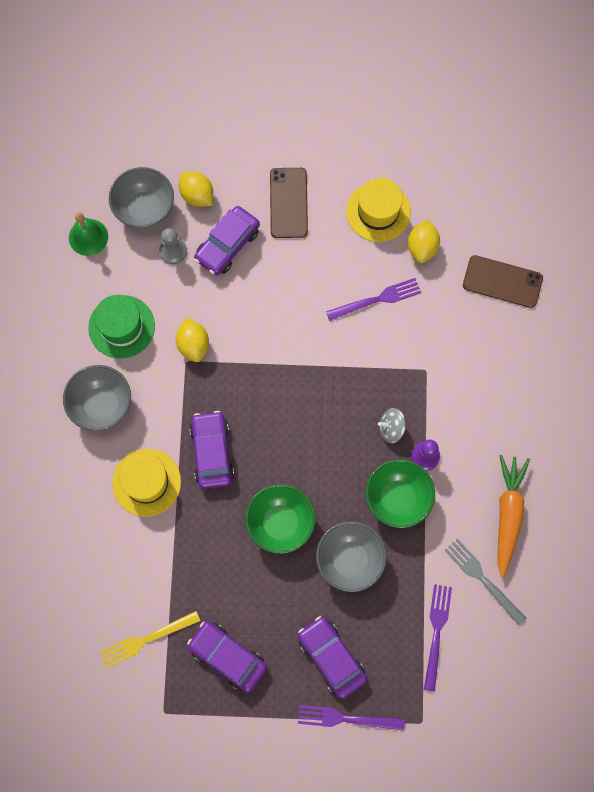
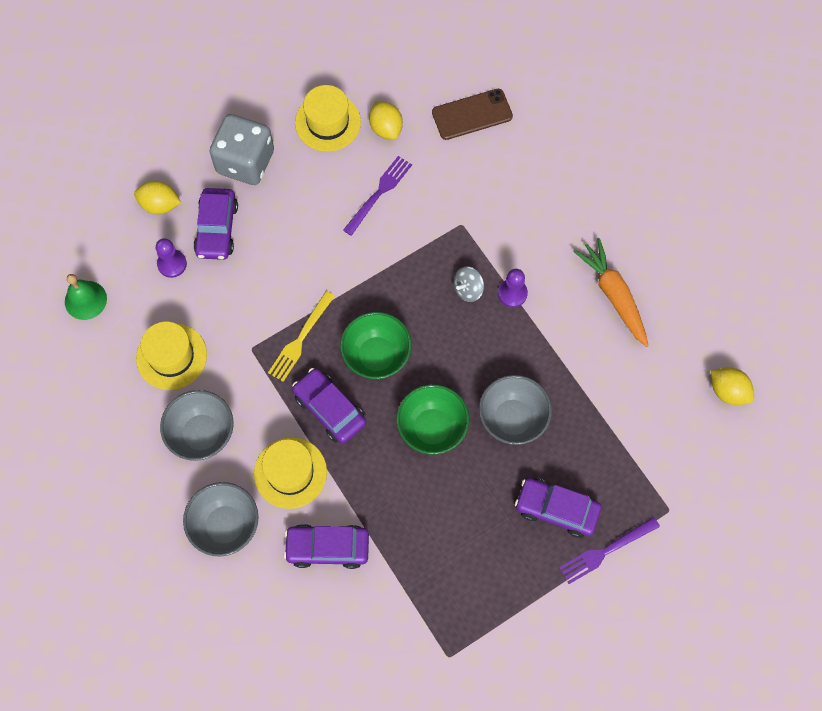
camera: 35 degrees left, 5 degrees down
green hat [88,295,155,359] -> yellow hat [136,322,207,390]
yellow fork [99,611,200,668] -> yellow fork moved to [268,291,335,382]
grey bowl [109,167,174,229] -> grey bowl moved to [183,482,259,556]
grey pawn [159,228,187,264] -> purple pawn [155,238,187,278]
yellow lemon [176,318,209,362] -> yellow lemon moved to [710,367,754,405]
purple car [187,621,267,693] -> purple car moved to [284,524,369,569]
brown phone [270,168,308,238] -> grey dice [210,114,274,185]
green bowl [366,459,435,528] -> green bowl moved to [340,312,412,379]
purple fork [424,584,452,692] -> none
grey fork [445,538,526,625] -> none

